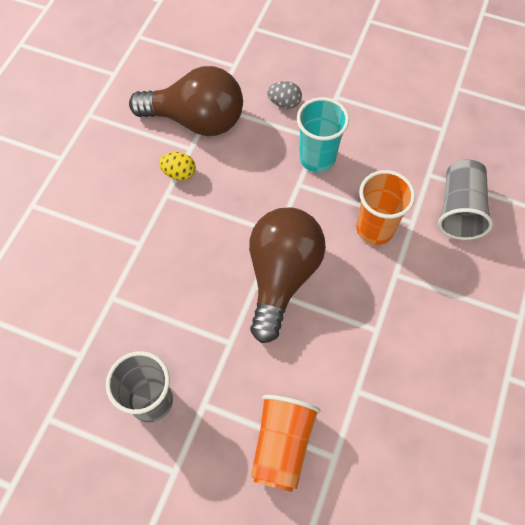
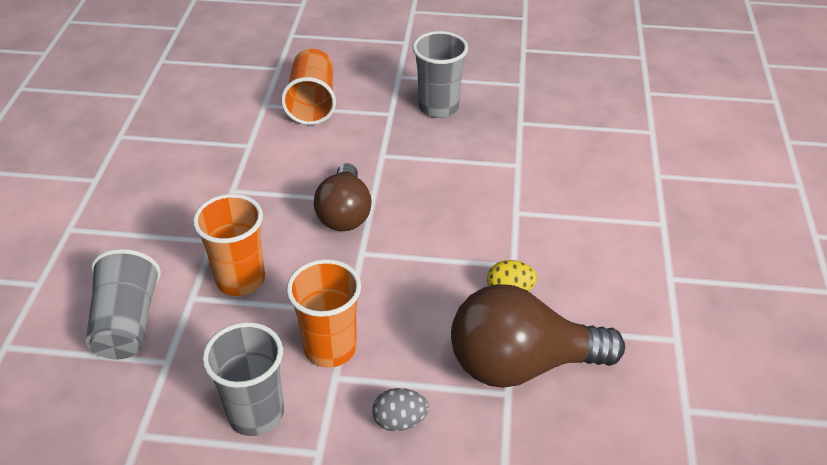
camera: 165 degrees right, 20 degrees down
brown light bulb [249,207,326,343] -> brown light bulb [314,163,372,231], size x0.67
turquoise cup [297,97,349,173] -> orange cup [286,259,361,368]
none -> grey cup [202,322,284,436]

